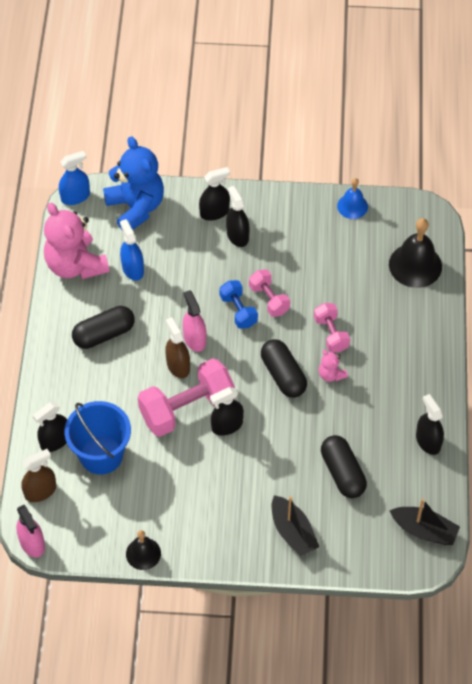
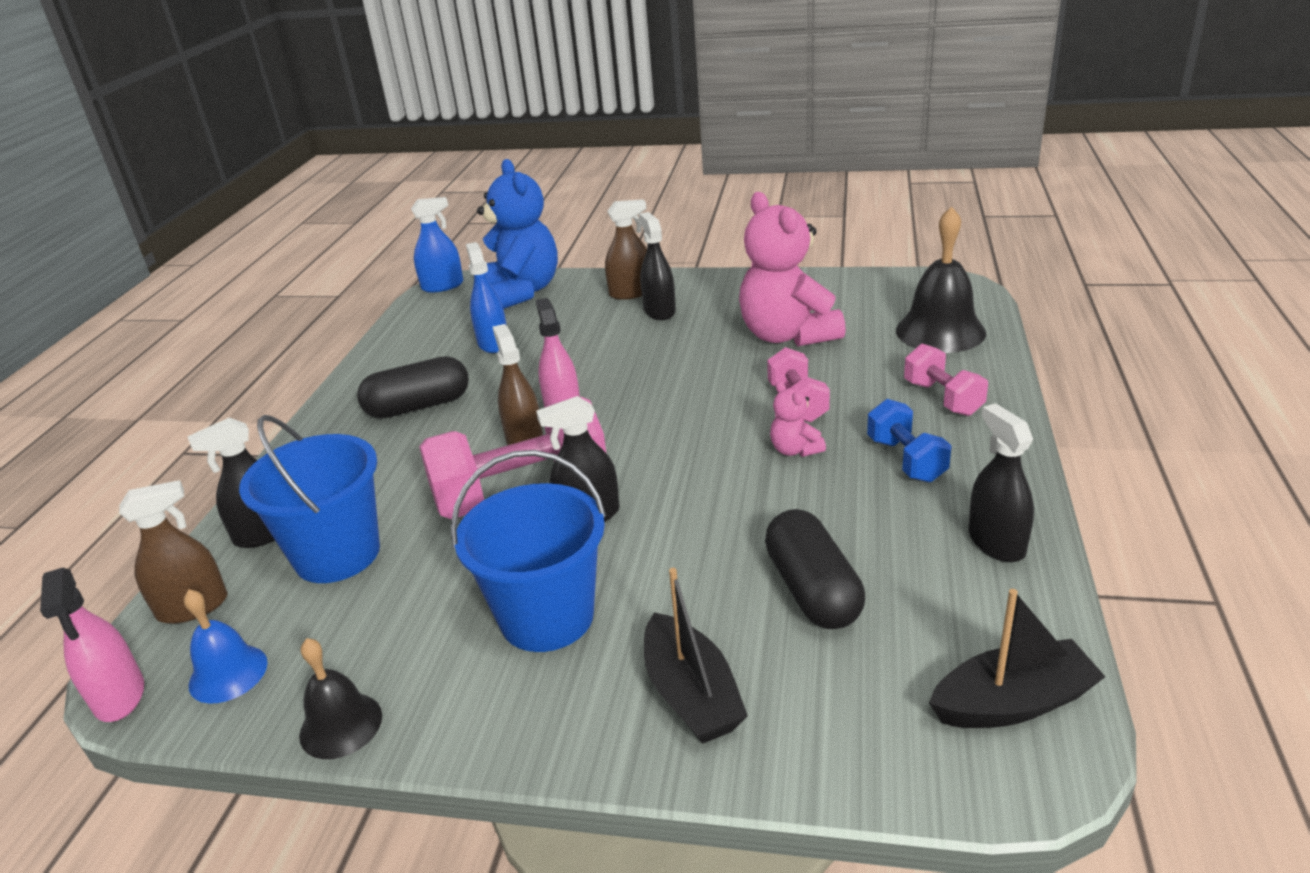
camera: 10 degrees right, 25 degrees down
pink teddy bear [44,202,109,279] -> pink teddy bear moved to [739,192,846,347]
black spray bottle [199,167,230,220] -> brown spray bottle [605,199,647,300]
blue dumbbell [220,280,258,329] -> blue dumbbell moved to [867,399,952,482]
pink dumbbell [249,269,290,317] -> pink dumbbell moved to [904,344,988,416]
black capsule [261,339,307,398] -> none
blue bell [337,178,368,219] -> blue bell moved to [184,589,268,704]
black boat [389,498,460,545] -> black boat turned 45 degrees counterclockwise [929,589,1105,728]
none -> blue bucket [450,450,606,652]

